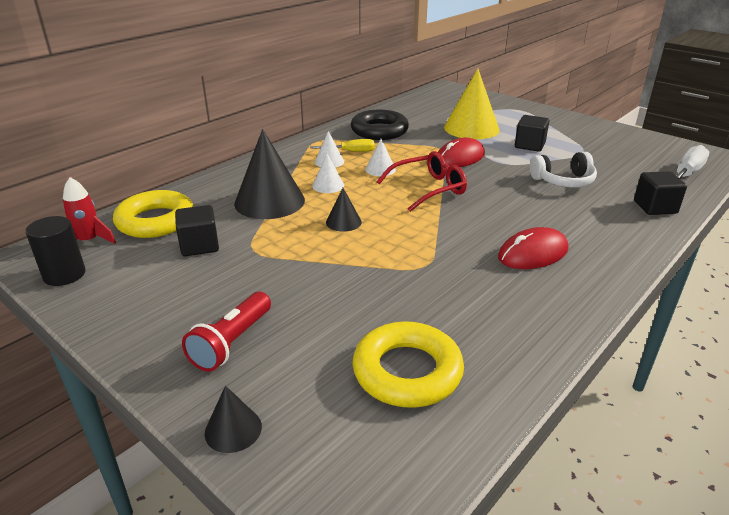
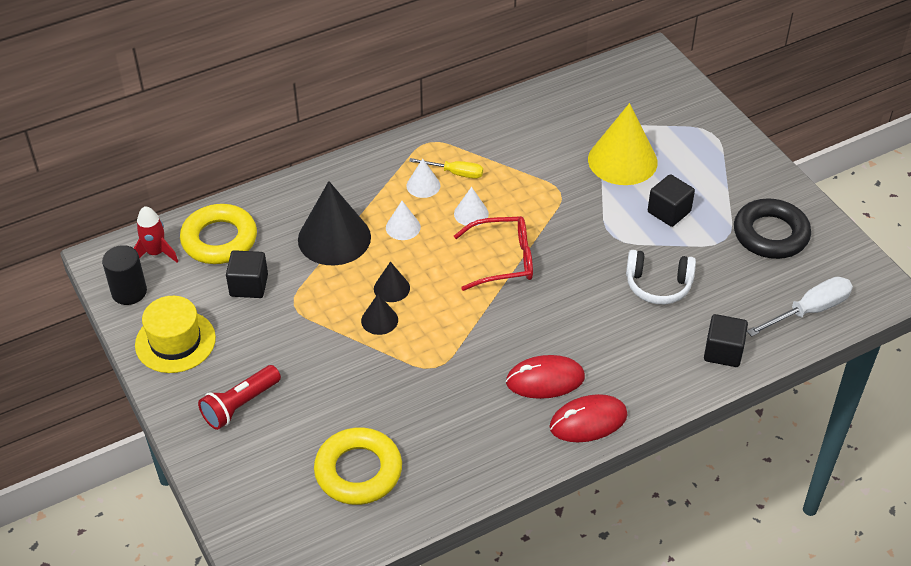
camera: 20 degrees right, 15 degrees up
black cone [205,386,262,453] -> black cone moved to [361,294,398,335]
black ring [351,110,409,140] -> black ring moved to [734,199,811,259]
red mouse [438,138,485,167] -> red mouse moved to [550,394,628,442]
none -> yellow hat [135,296,216,373]

